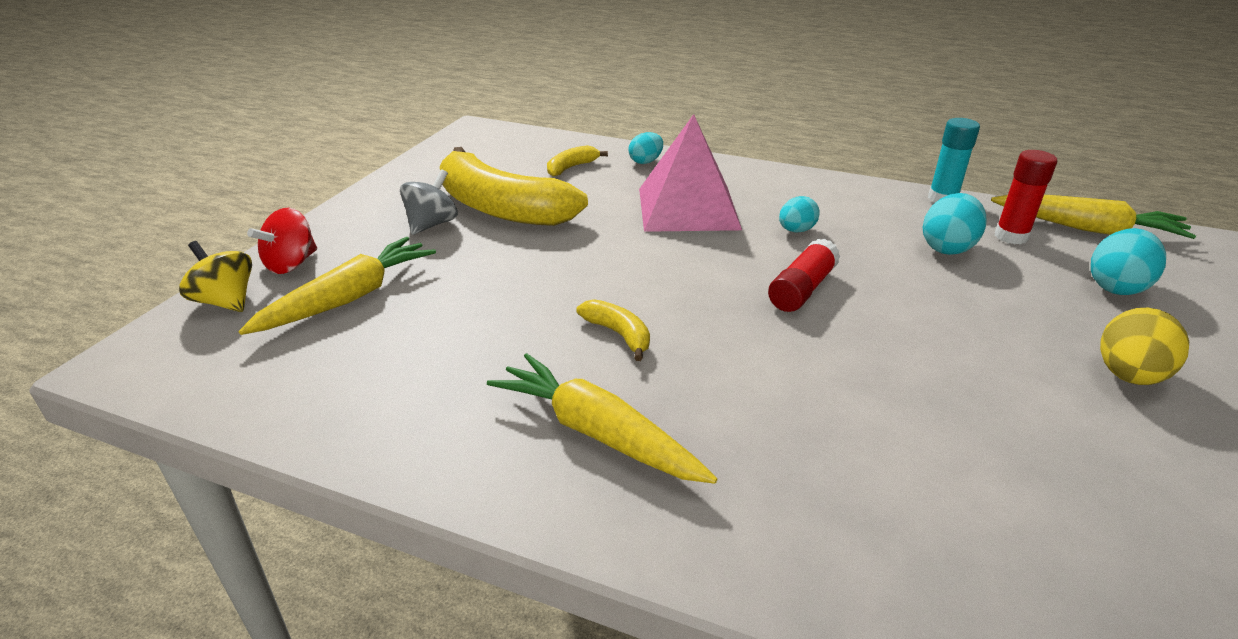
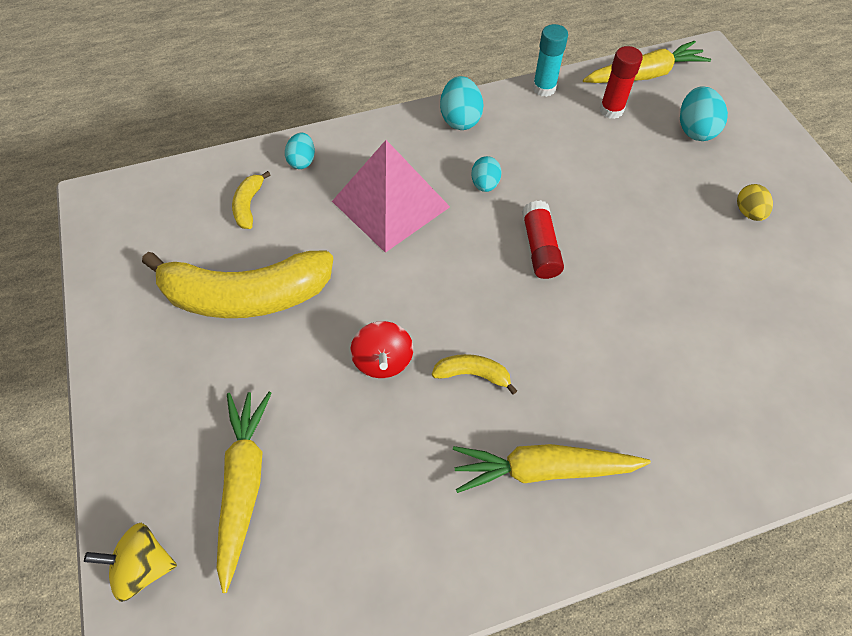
camera: 40 degrees left, 25 degrees up
red spinning top [247,207,317,274] -> red spinning top moved to [350,321,413,378]
grey spinning top [400,169,458,235] -> none
turquoise egg [923,193,987,255] -> turquoise egg moved to [440,76,484,130]
yellow egg [1100,308,1189,385] -> yellow egg [737,184,773,221], size x0.66

